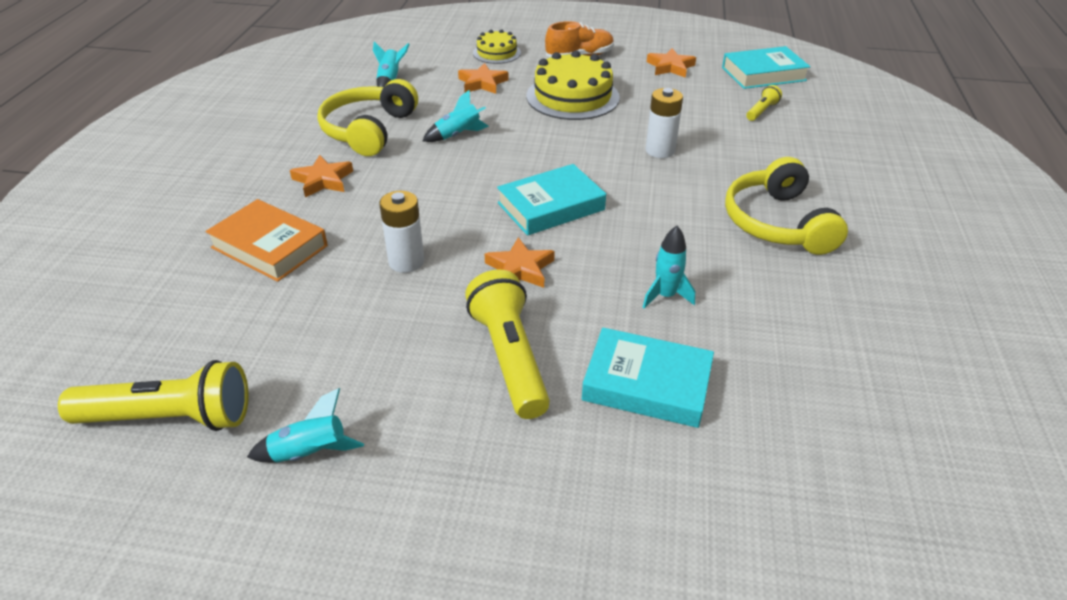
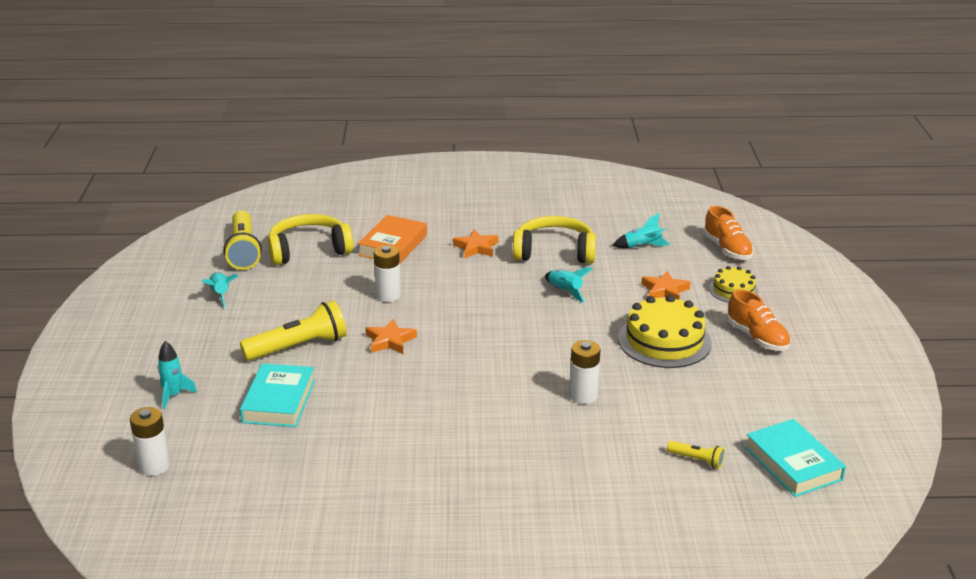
camera: 80 degrees right, 10 degrees down
turquoise book [497,164,606,236] -> none
turquoise rocket [643,226,695,309] -> turquoise rocket moved to [158,341,197,409]
orange star [647,48,696,78] -> none
yellow headphones [725,157,848,255] -> yellow headphones moved to [268,214,354,265]
none -> white battery [130,407,170,476]
none -> orange shoe [704,206,754,260]

